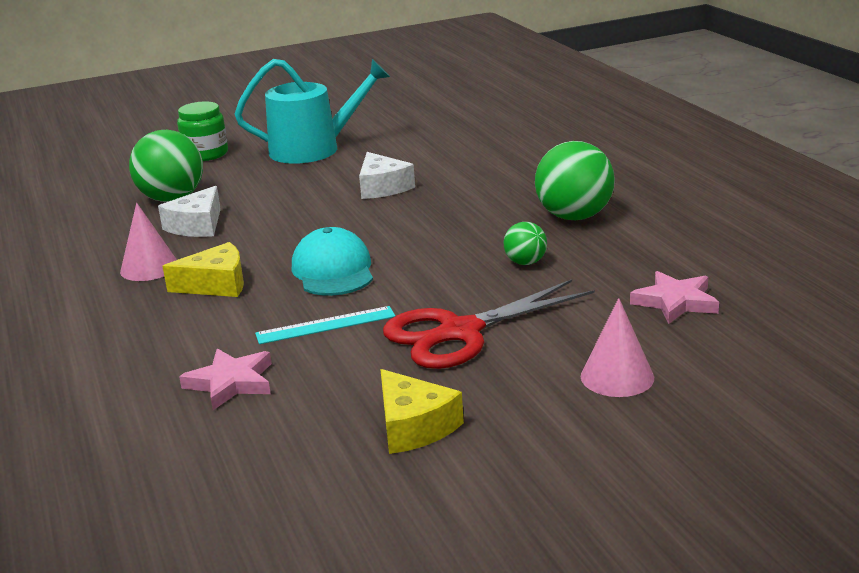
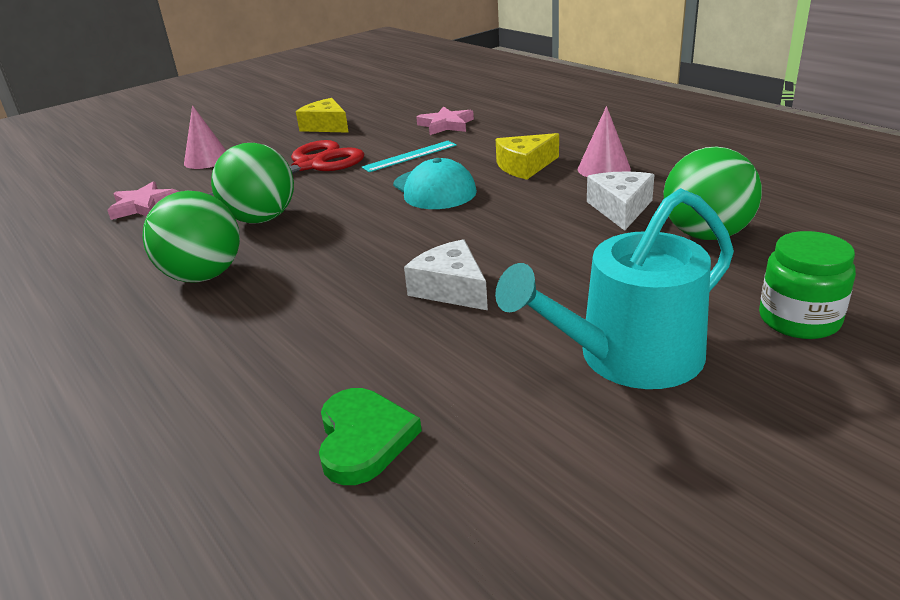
camera: 165 degrees right, 5 degrees up
green ball [504,222,547,265] -> green ball [211,143,294,223], size x1.95
none -> green heart [319,388,422,485]

